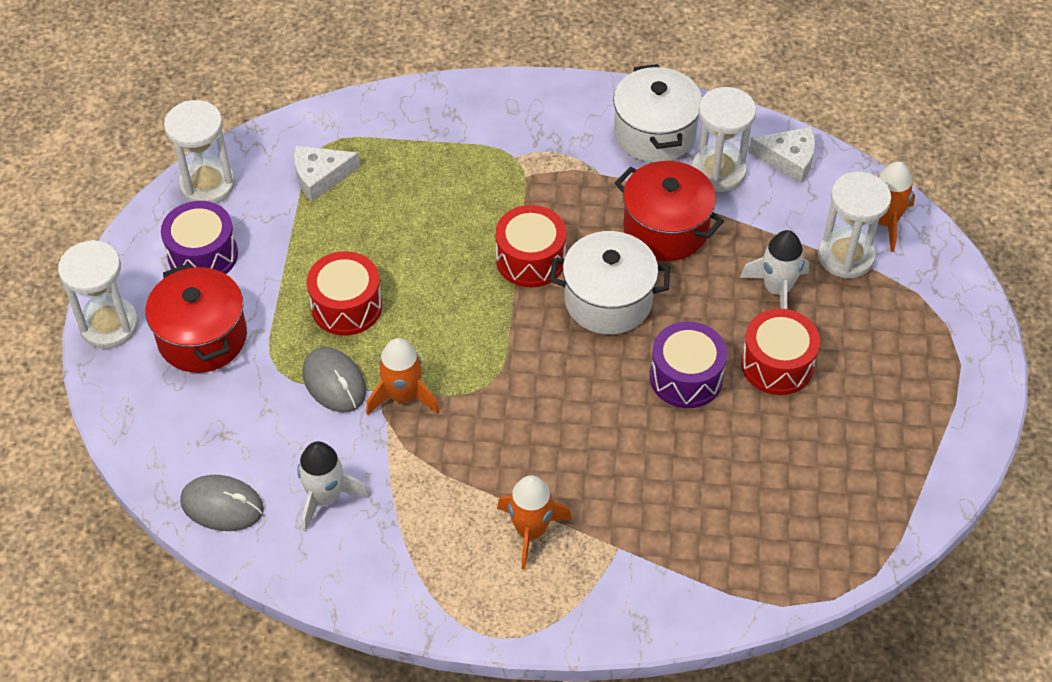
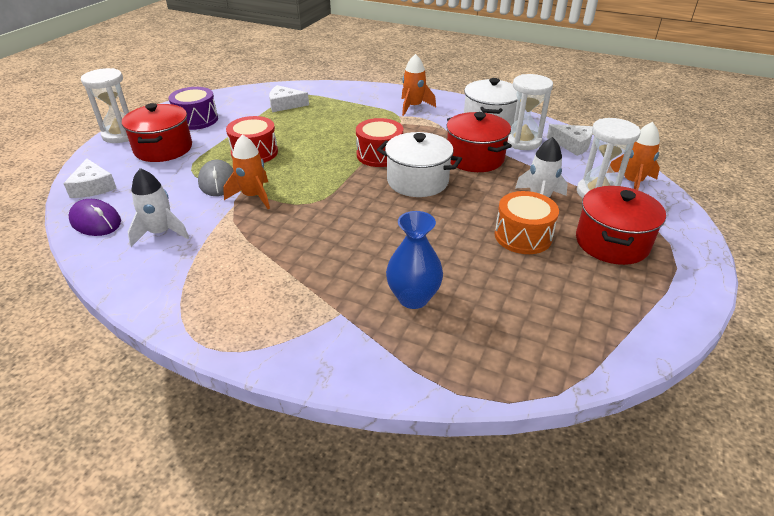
camera: 20 degrees right, 15 degrees down
white hourglass [164,100,235,204] -> none
grey mouse [180,475,264,531] -> purple mouse [69,199,121,236]
orange rocket [497,475,572,570] -> orange rocket moved to [402,54,436,116]
purple drum [650,322,727,408] -> none
red drum [741,309,820,395] -> orange drum [495,191,559,254]
none -> white cheese [63,159,117,198]
none -> blue vase [386,211,443,309]
none -> red pot [576,186,666,265]

